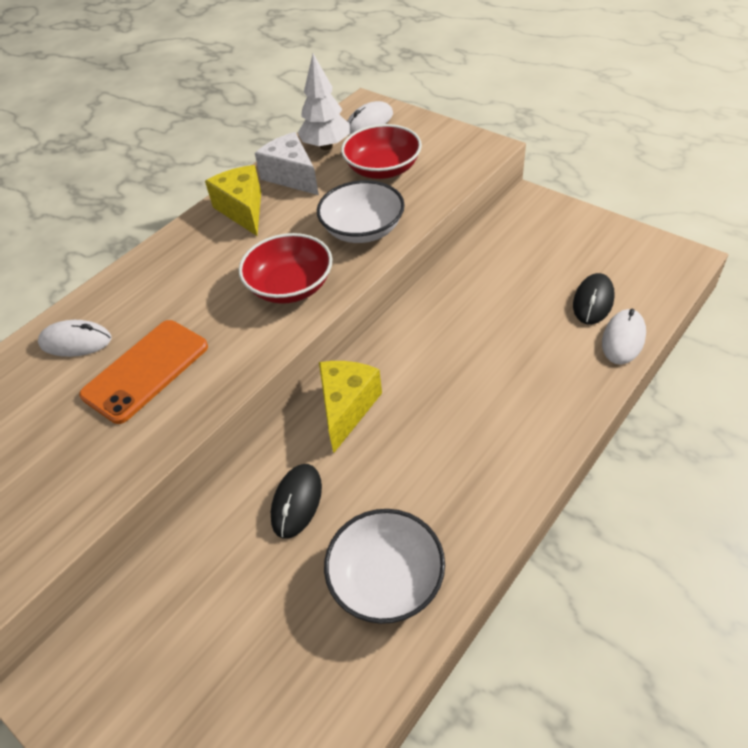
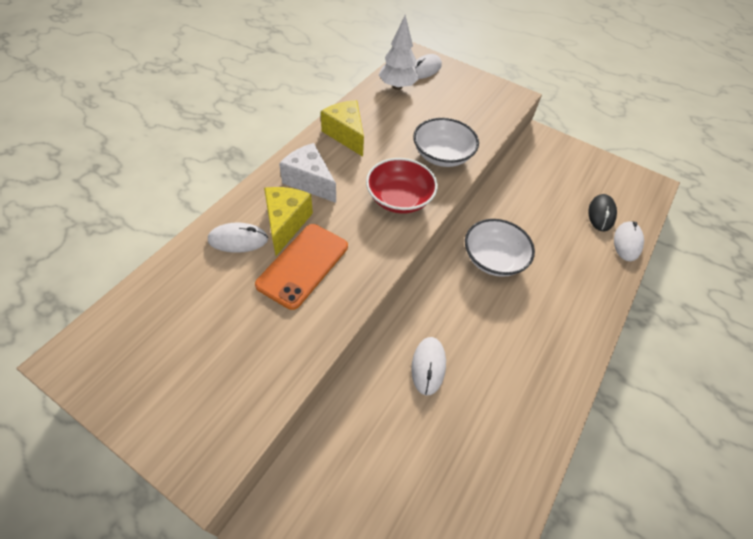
camera: 15 degrees left, 5 degrees up
white cheese [255,132,319,195] -> white cheese moved to [279,143,336,203]
black mouse [271,464,322,539] -> white mouse [411,337,446,395]
yellow cheese [319,361,382,454] -> yellow cheese moved to [264,187,313,256]
white bowl [324,509,445,624] -> white bowl moved to [465,219,535,277]
red bowl [341,124,422,179] -> none

